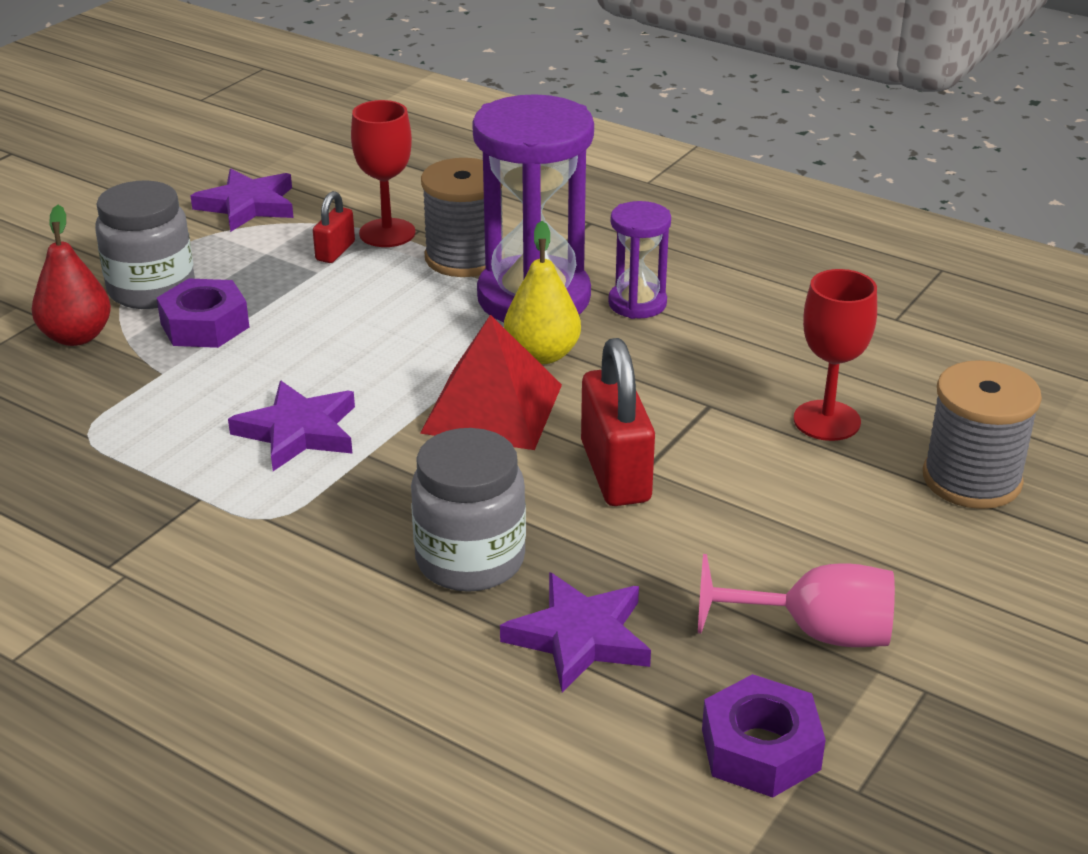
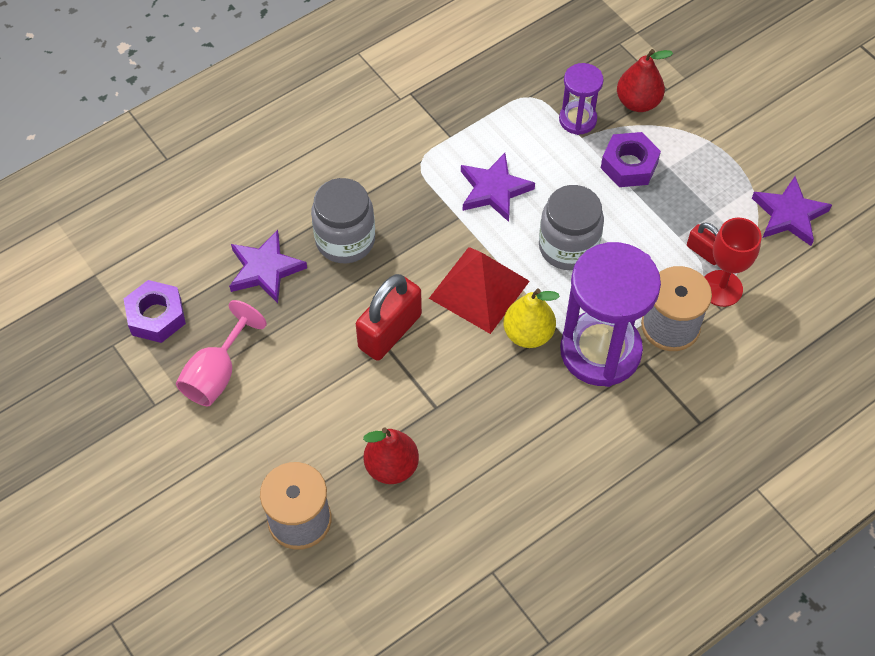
camera: 110 degrees right, 25 degrees up
grey jar [95,180,195,309] -> grey jar moved to [539,185,604,270]
red padlock [581,338,655,506] -> red padlock turned 60 degrees counterclockwise [356,274,422,361]
purple hourglass [608,201,671,319] -> purple hourglass moved to [559,63,604,135]
red goblet [793,269,877,441] -> red pear [363,428,419,484]

